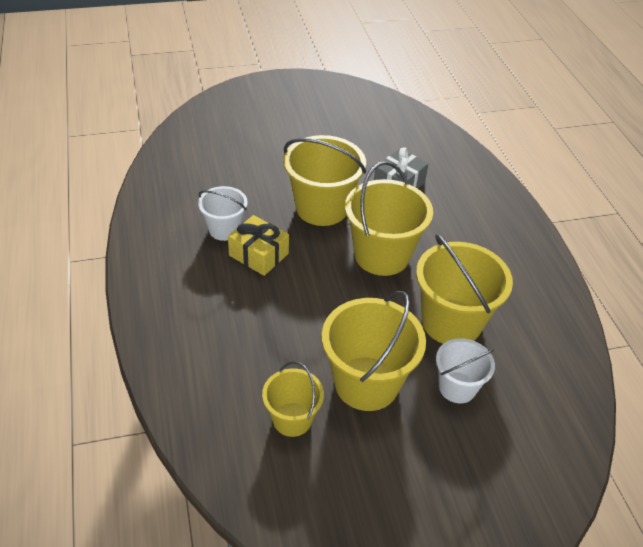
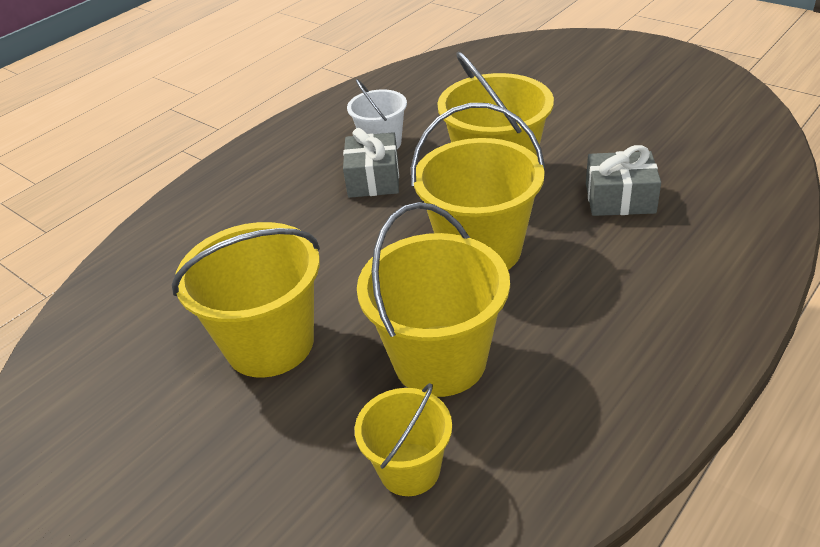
camera: 60 degrees right, 5 degrees down
yellow gift [228,215,289,276] -> grey gift [343,128,399,198]
yellow bucket [262,361,324,437] -> yellow bucket moved to [355,383,452,496]
white bucket [436,338,495,403] -> none

